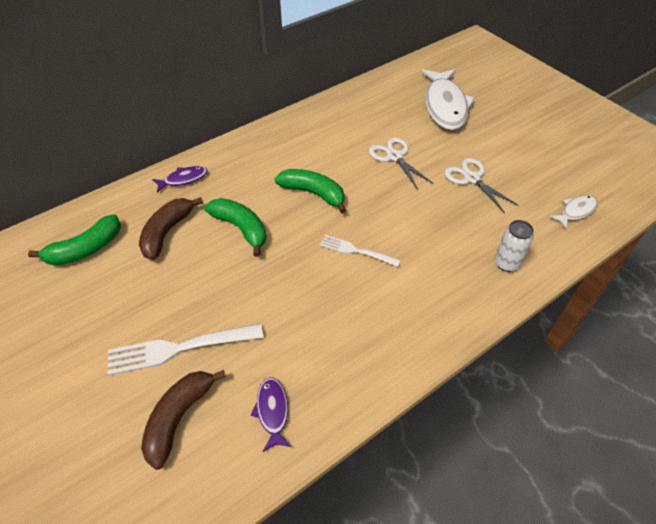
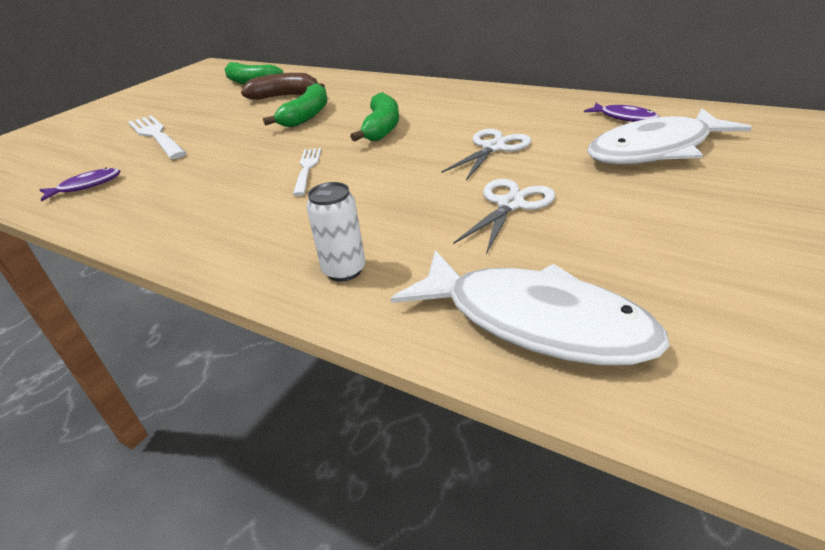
camera: 70 degrees right, 15 degrees down
brown banana [141,370,226,470] -> none
purple fish [152,166,207,193] -> purple fish moved to [584,103,660,122]
white fish [549,195,598,229] -> white fish [391,250,670,365], size x2.10

